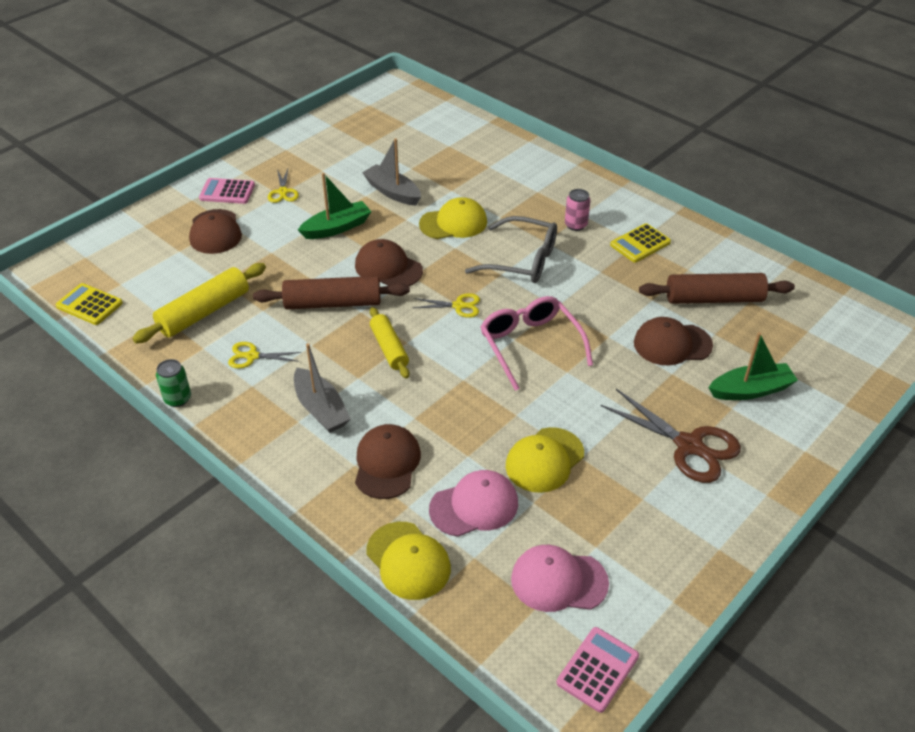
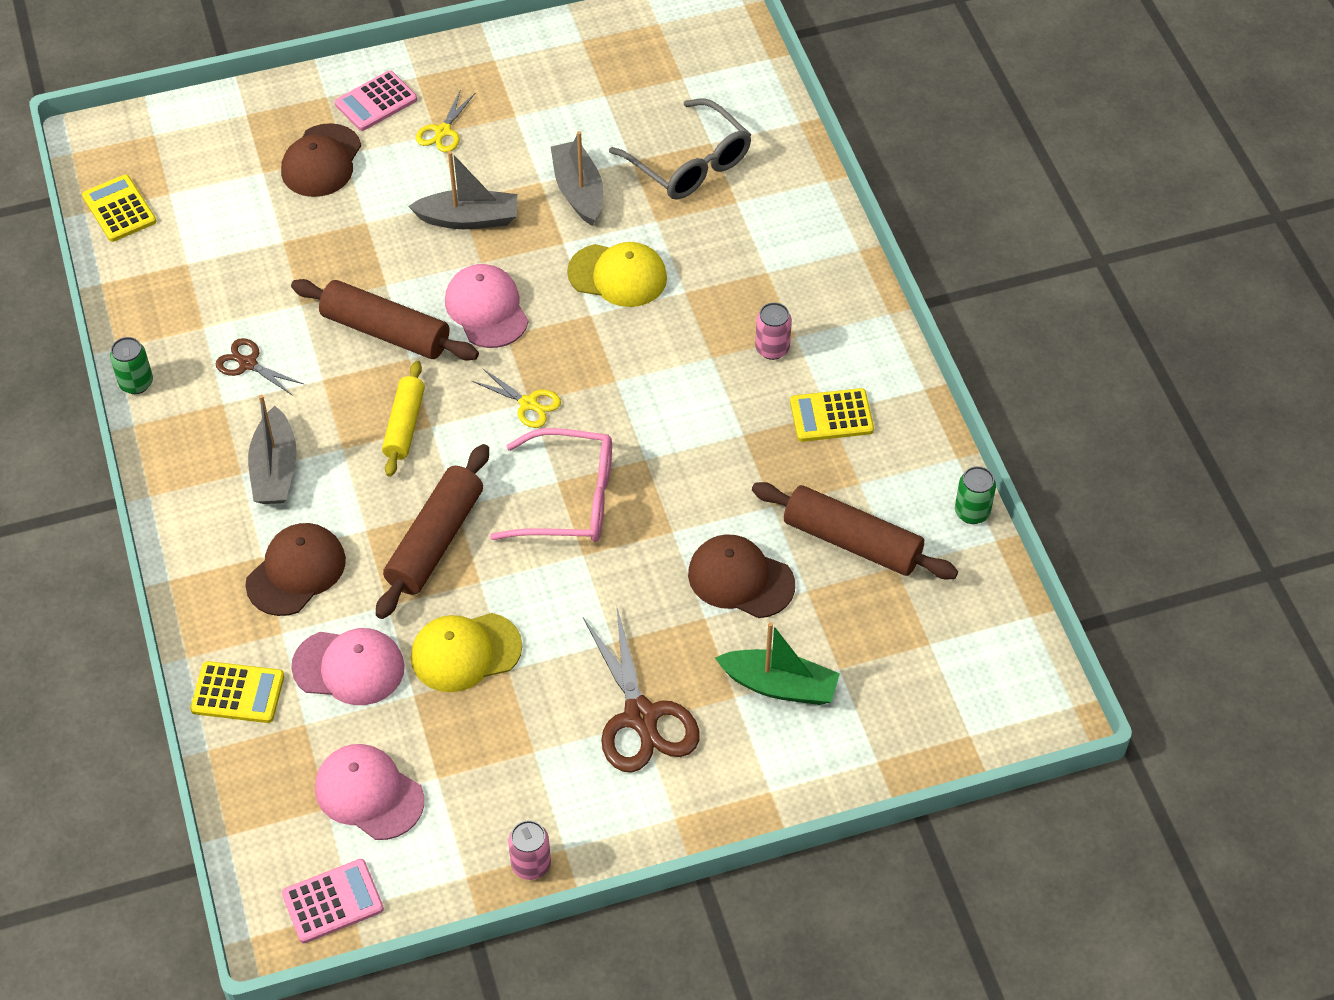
camera: 30 degrees right, 10 degrees up
yellow rolling pin [132,263,266,343] -> none
pink calculator [199,178,255,204] -> pink calculator turned 75 degrees counterclockwise [335,71,417,131]
yellow scissors [228,342,301,368] -> brown scissors [216,338,303,396]
green boat [298,173,372,239] -> grey boat [408,151,517,229]
brown cap [355,239,423,286] -> pink cap [445,264,529,348]
yellow cap [366,522,451,600] -> yellow calculator [190,661,284,723]
grey glasses [465,216,557,283] -> grey glasses moved to [609,98,751,200]
pink glasses [480,296,593,391] -> pink glasses turned 90 degrees clockwise [490,428,612,542]
none -> brown rolling pin [376,444,489,619]
none -> pink can [508,820,551,880]
none -> green can [955,466,996,524]

